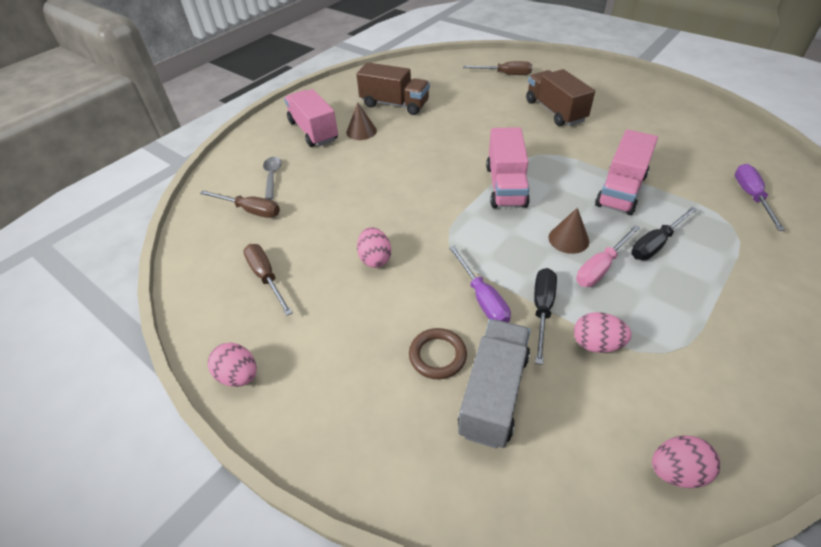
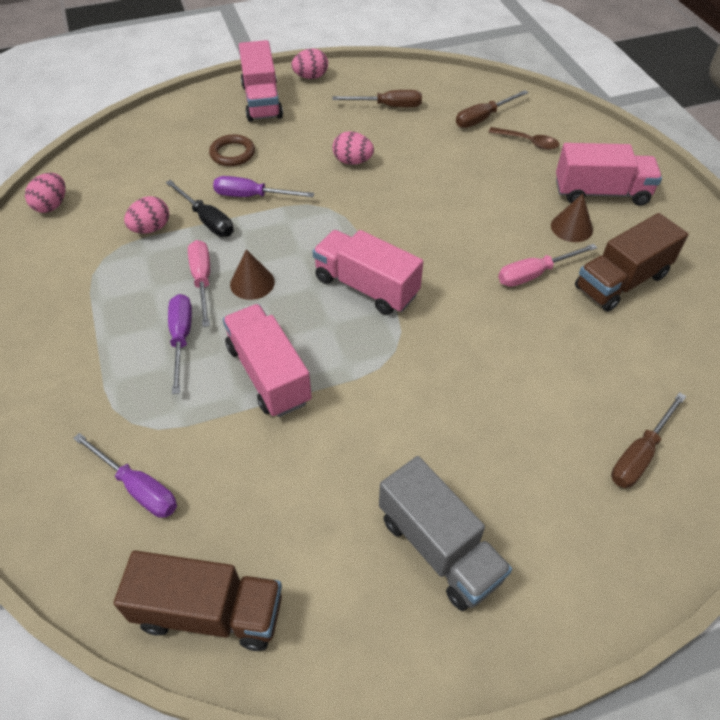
camera: 120 degrees right, 5 degrees up
grey spoon [263,157,281,200] -> brown spoon [489,127,559,150]
grey truck [458,319,530,448] -> grey truck moved to [379,456,512,611]
brown truck [526,69,595,126] -> brown truck moved to [114,551,282,651]
black screwdriver [631,206,698,260] -> purple screwdriver [168,294,192,394]
none -> pink truck [239,40,283,122]
none -> pink screwdriver [498,244,597,287]

